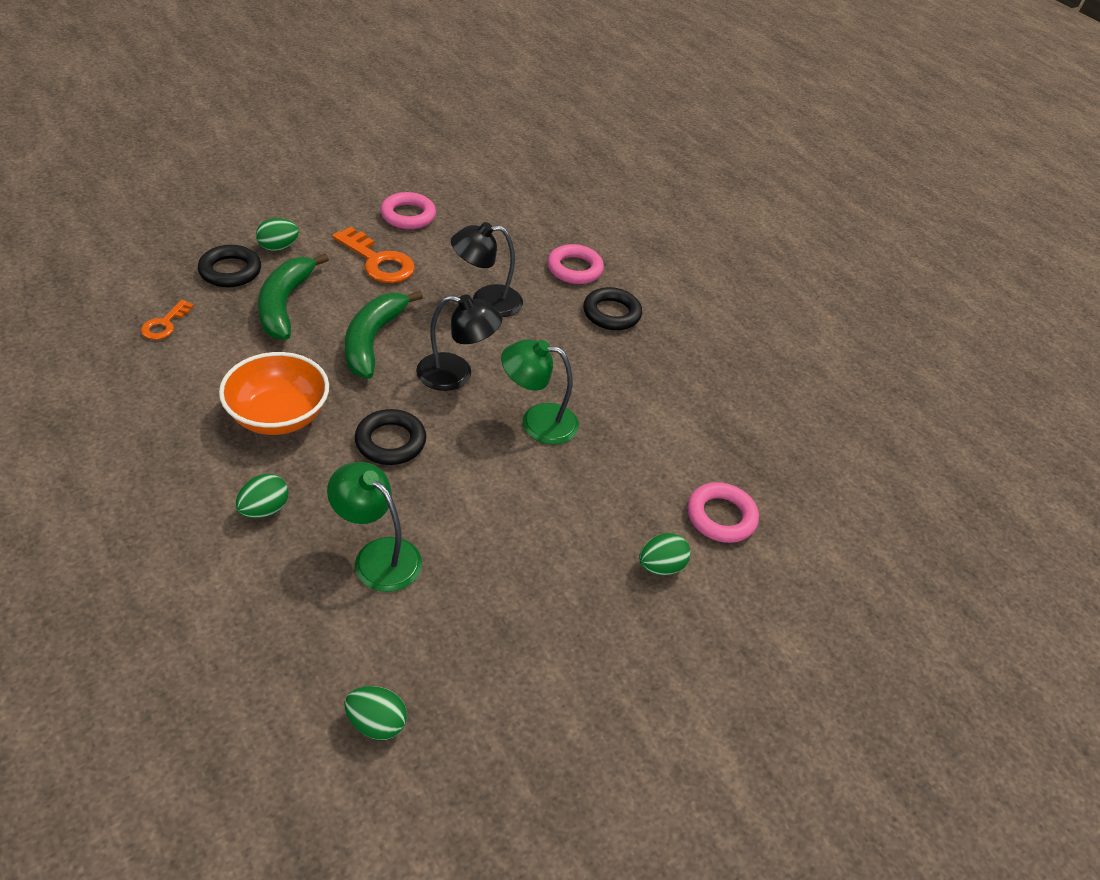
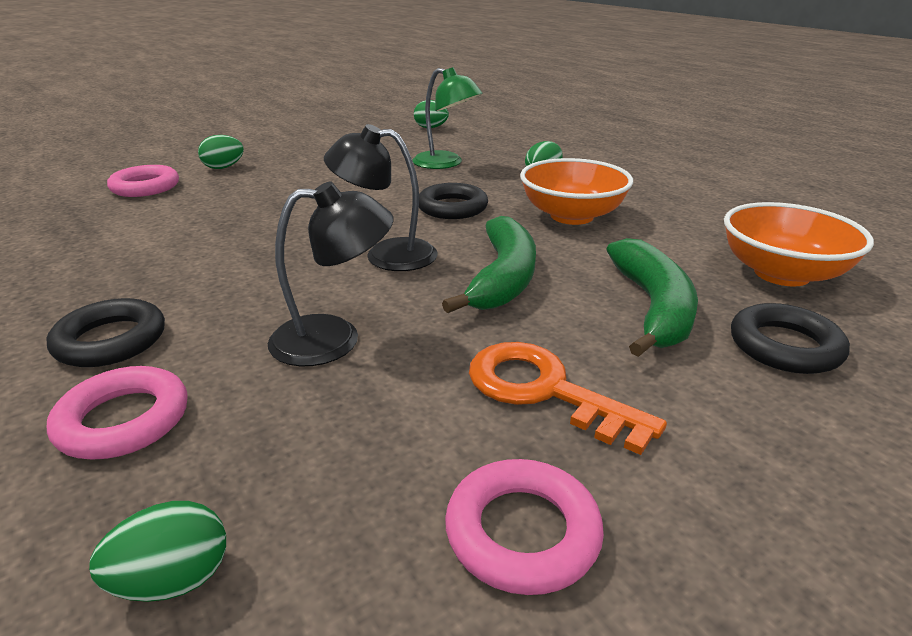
camera: 175 degrees left, 15 degrees down
orange key [141,300,194,340] -> orange bowl [724,202,874,286]
green egg [256,218,299,251] -> green egg moved to [89,501,226,602]
green lamp [501,339,579,445] -> none

